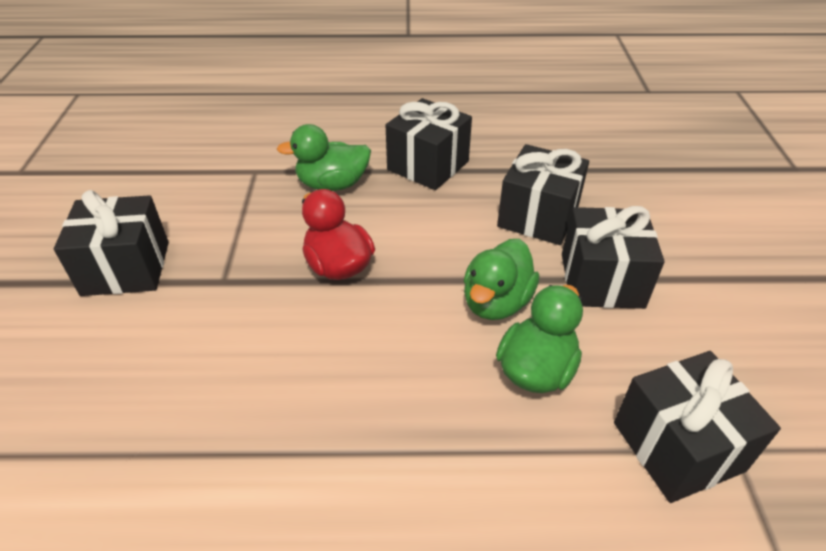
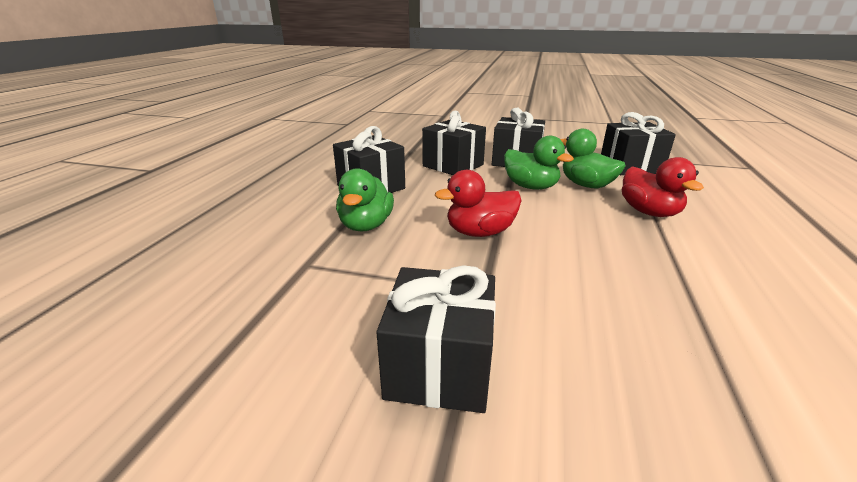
camera: 75 degrees left, 15 degrees down
none -> red duck [622,157,704,217]

